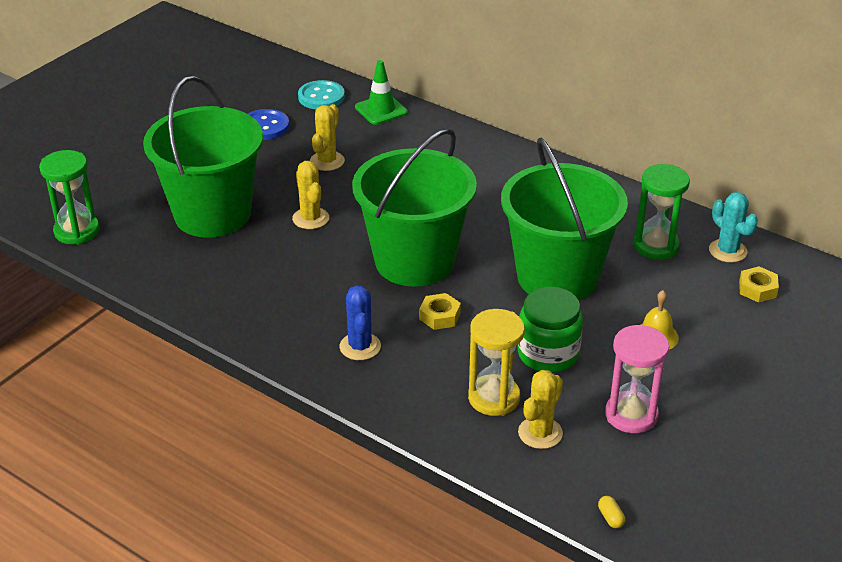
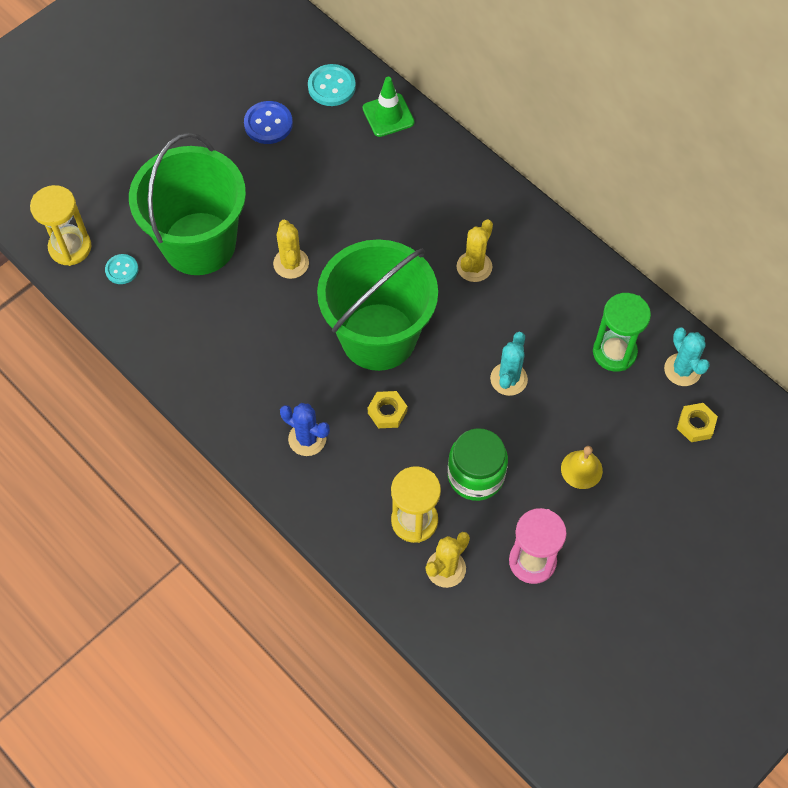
camera: 10 degrees right, 25 degrees up
green hourglass [39,150,100,245] -> yellow hourglass [30,185,92,266]
yellow cactus [310,104,345,171] -> yellow cactus moved to [457,220,493,282]
blue cactus [340,285,381,360] -> blue cactus turned 60 degrees counterclockwise [280,403,330,456]
green bucket [501,137,628,300] -> turquoise cactus [490,332,528,396]
yellow capsule [598,496,625,528] -> none
none -> turquoise button [105,254,138,284]

